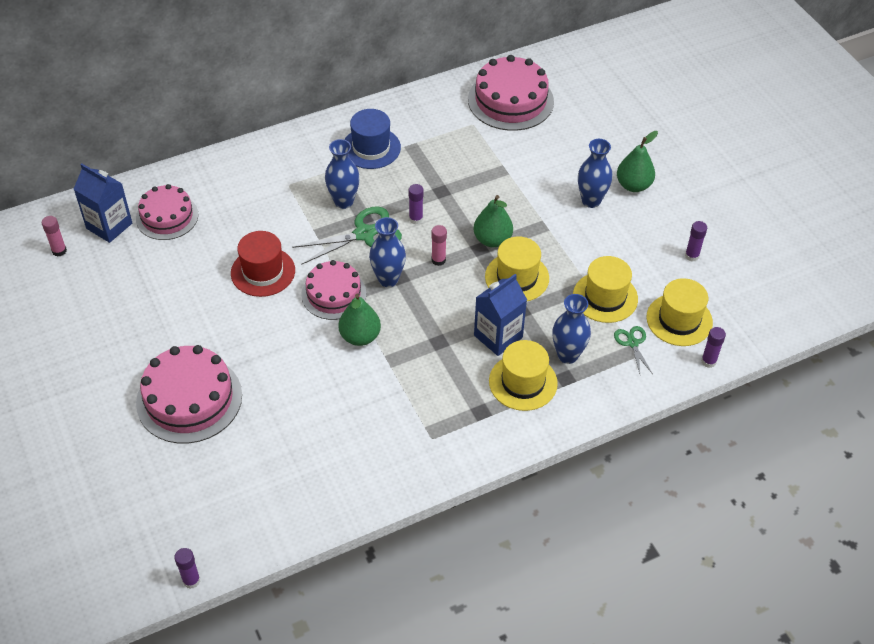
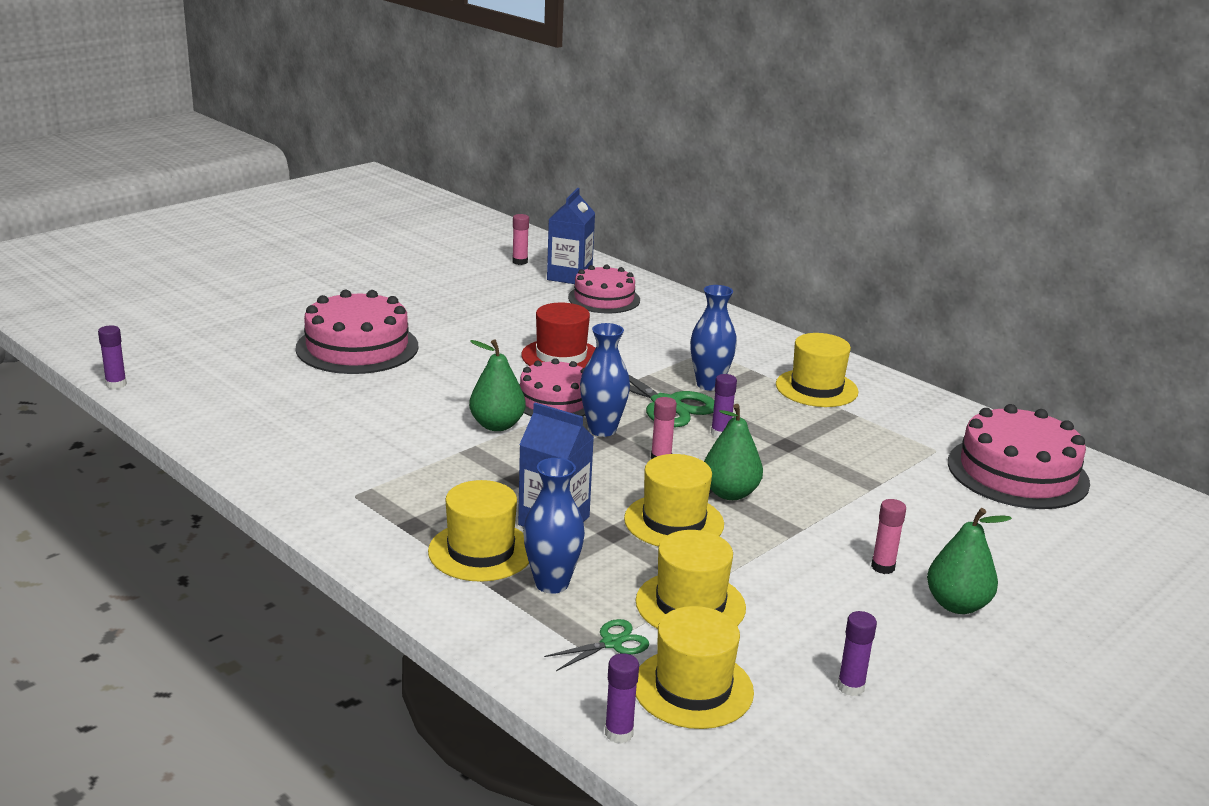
camera: 70 degrees right, 25 degrees down
blue hat [344,109,401,169] -> yellow hat [776,333,859,407]
blue vase [578,139,612,208] -> pink glue stick [871,499,906,574]

